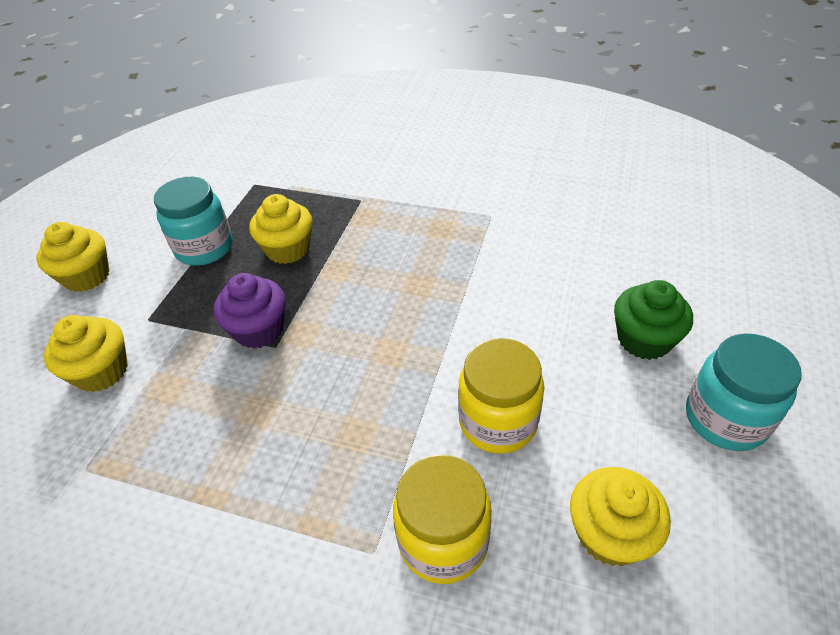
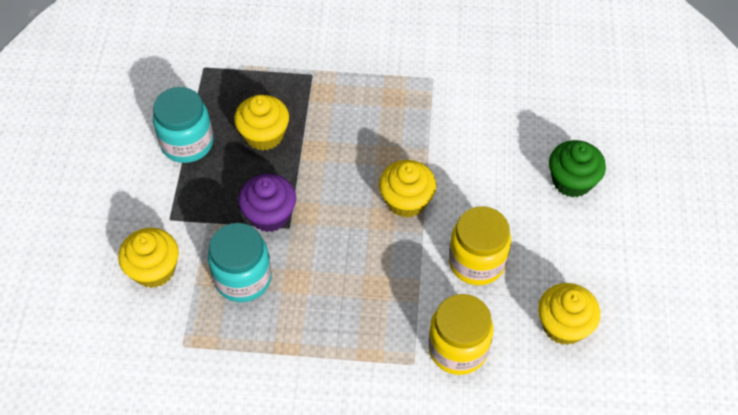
camera: 15 degrees left, 10 degrees up
yellow cupcake [36,222,110,292] -> yellow cupcake moved to [379,160,436,218]
turquoise jar [686,334,801,451] -> turquoise jar moved to [208,223,272,302]

